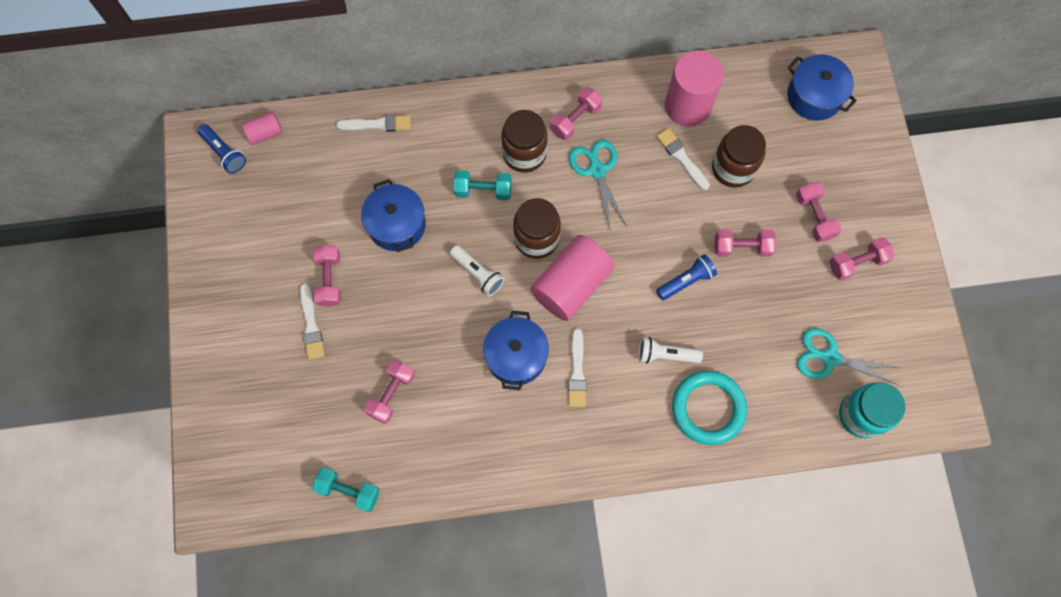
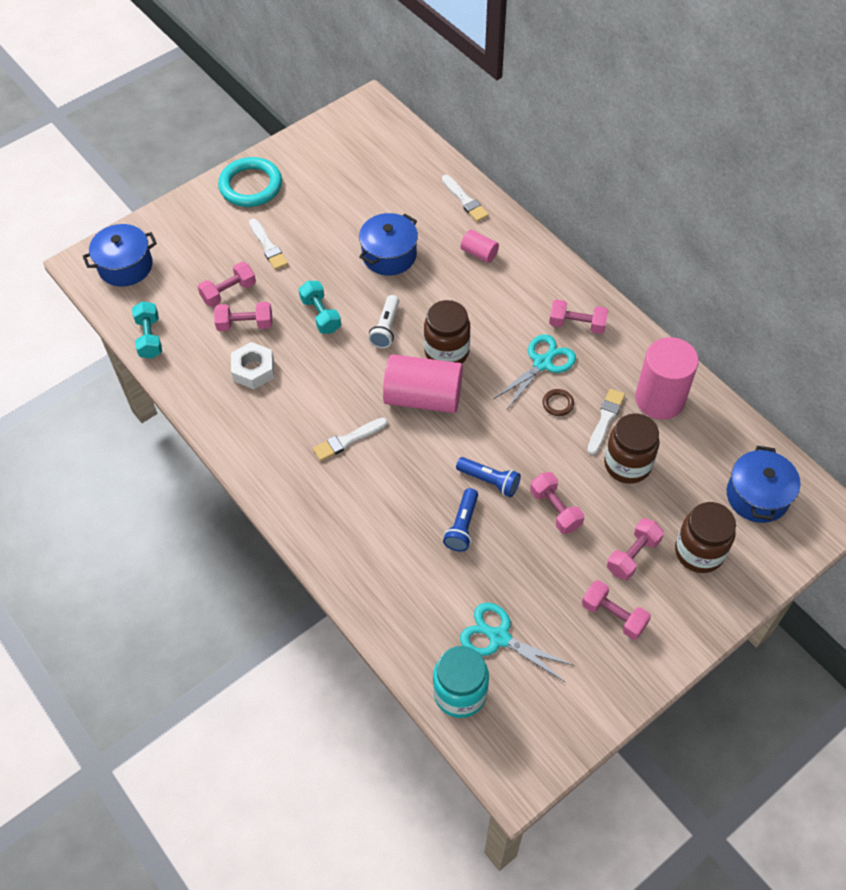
camera: 60 degrees right, 15 degrees down
blue flashlight [197,124,246,174] -> blue flashlight moved to [443,488,478,552]
pink cylinder [242,111,282,145] -> pink cylinder moved to [461,230,499,263]
white brush [300,283,325,360] -> white brush turned 75 degrees counterclockwise [249,219,288,270]
pink dumbbell [313,245,341,307] -> pink dumbbell moved to [198,262,256,307]
turquoise dumbbell [454,170,512,201] -> turquoise dumbbell moved to [299,281,341,334]
blue pot [483,311,549,390] -> blue pot moved to [83,224,157,287]
brown jar [502,110,547,173] -> brown jar moved to [675,502,736,573]
white flashlight [639,337,703,364] -> none
turquoise ring [672,371,747,445] -> turquoise ring moved to [218,157,282,207]
turquoise scissors [797,328,900,385] -> turquoise scissors turned 45 degrees counterclockwise [460,603,573,682]
none -> white nut [231,342,274,389]
none -> brown ring [543,389,574,416]

